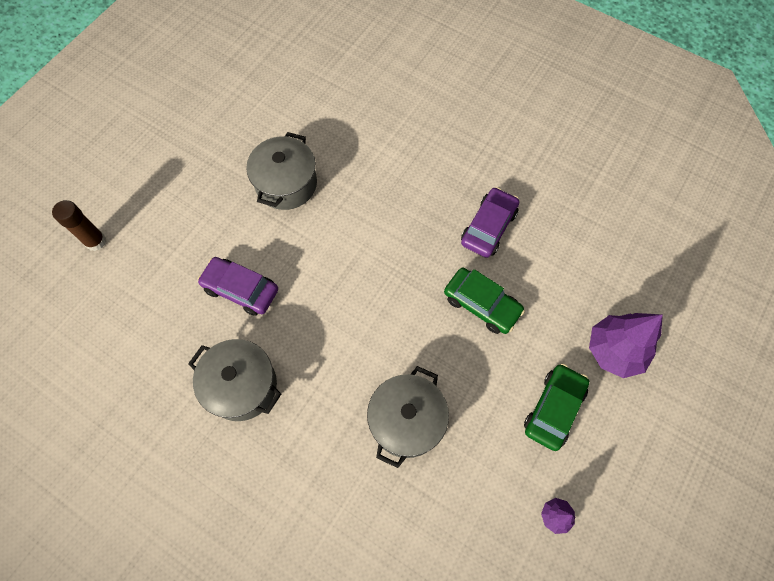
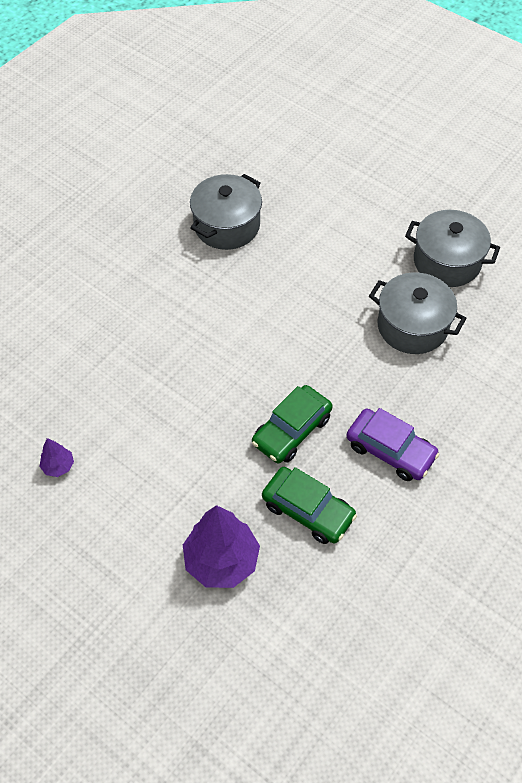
camera: 95 degrees right, 10 degrees down
brown glue stick [52,200,106,251] -> none
purple car [197,257,278,316] -> none
grey pot [367,366,449,468] -> grey pot moved to [369,272,467,354]
green car [524,364,589,451] -> green car moved to [262,467,357,544]

